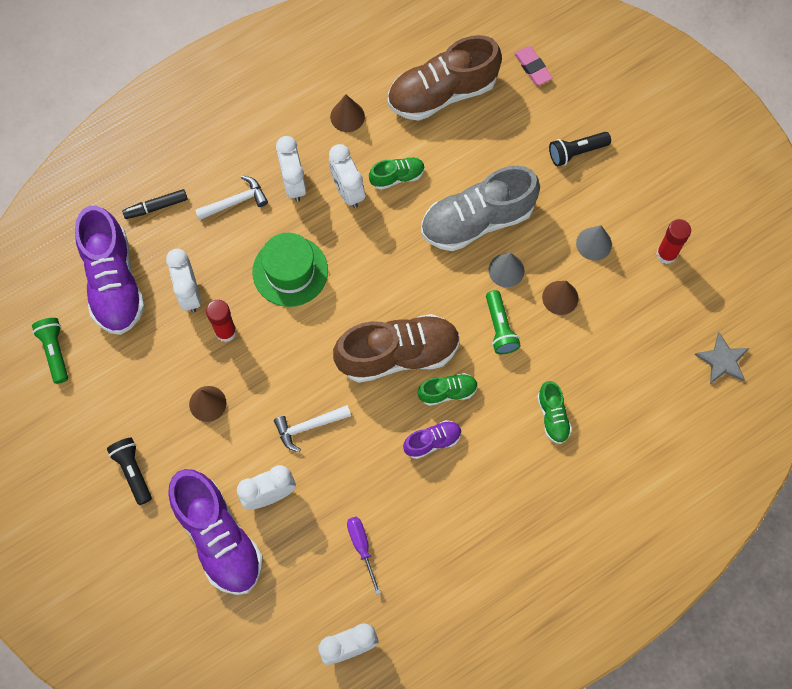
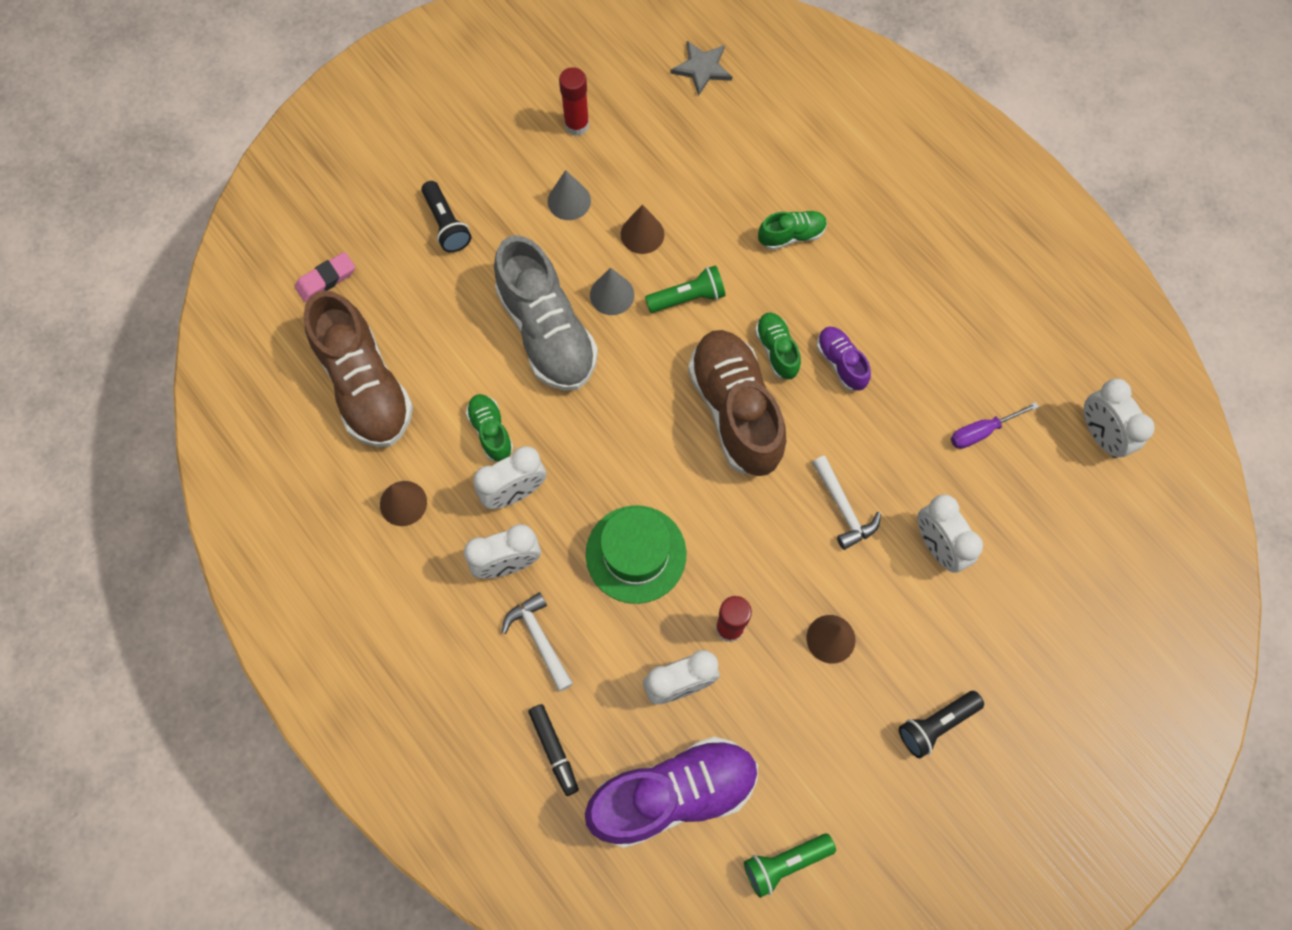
camera: 95 degrees left, 0 degrees up
purple shoe [168,469,263,595] -> none

